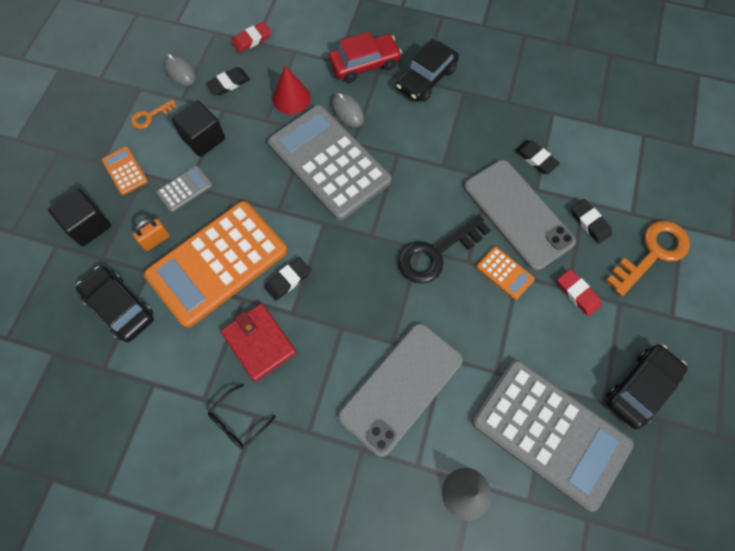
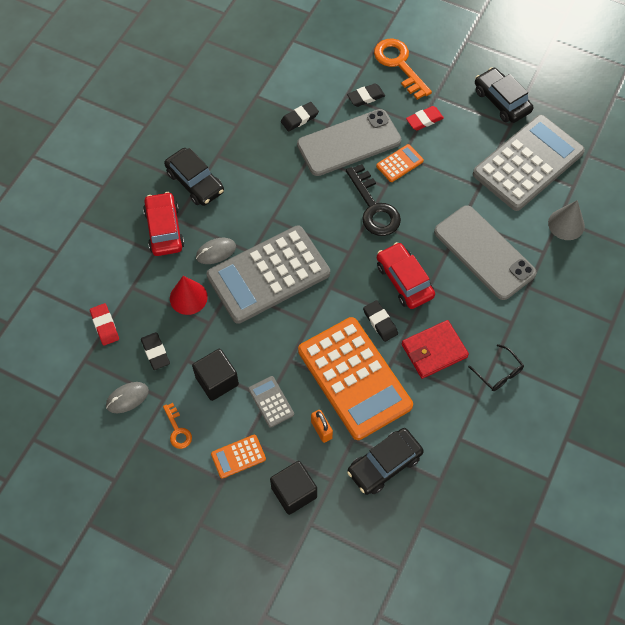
camera: 80 degrees left, 5 degrees down
none -> red car [377,242,435,309]

